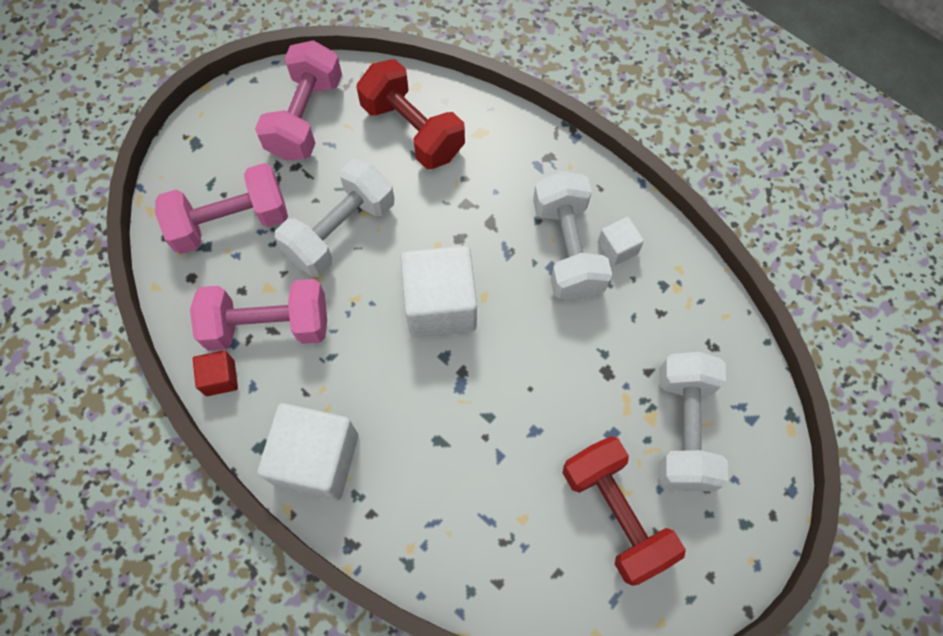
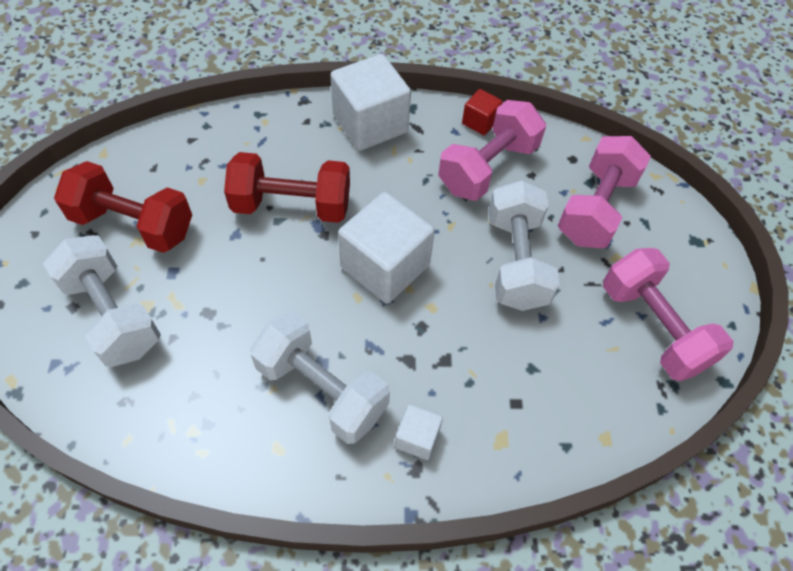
camera: 135 degrees right, 10 degrees down
red dumbbell [357,59,465,169] -> red dumbbell moved to [224,152,350,223]
white cube [598,217,644,266] -> white cube moved to [395,404,443,460]

